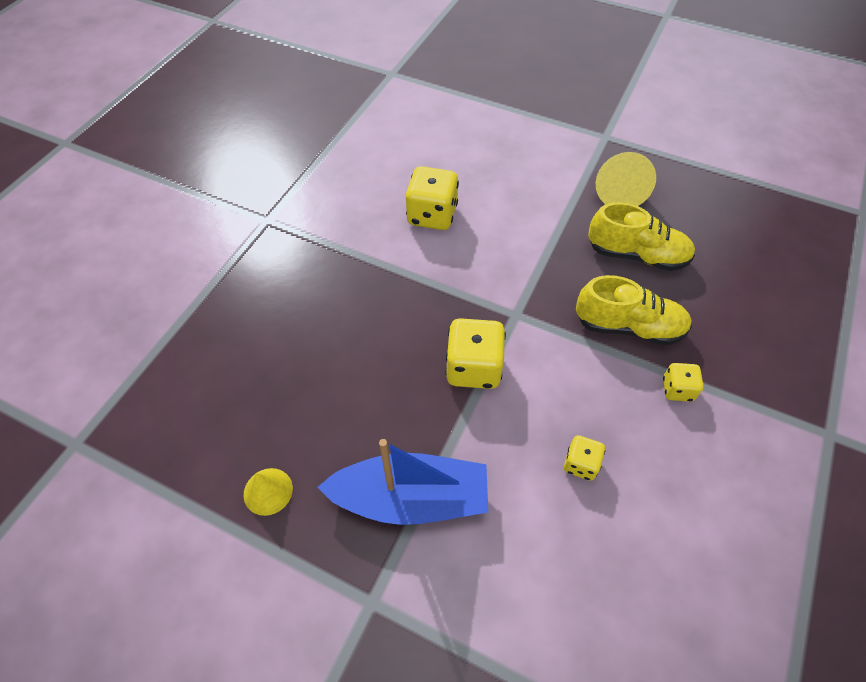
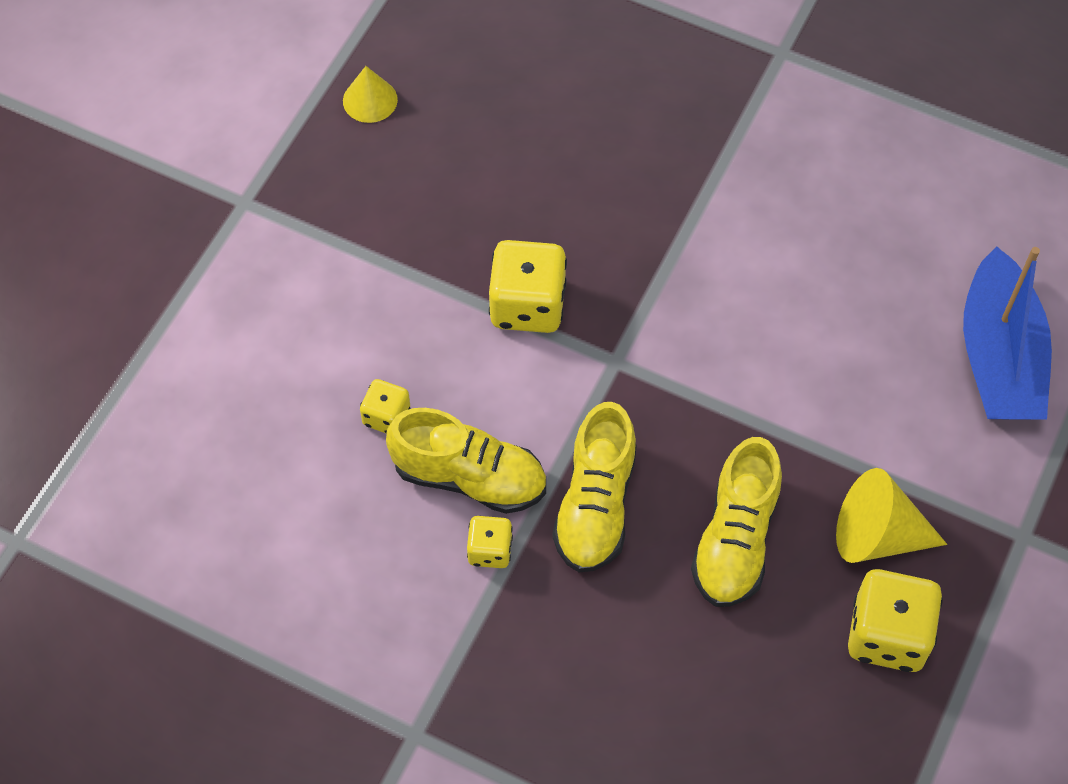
camera: 90 degrees right, 5 degrees up
blue boat [318,439,488,525] -> blue boat moved to [963,247,1052,420]
yellow dice [406,166,459,230] -> yellow dice moved to [848,569,943,672]
none -> yellow shoe [386,408,546,514]

